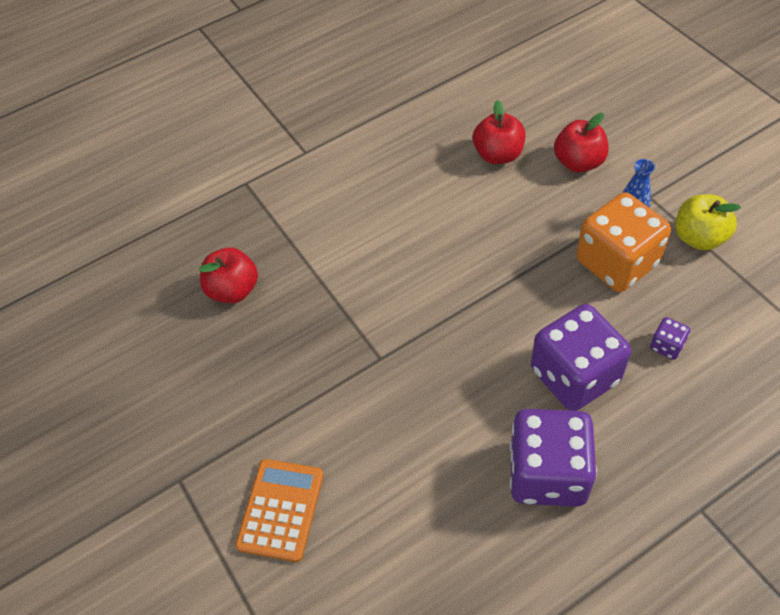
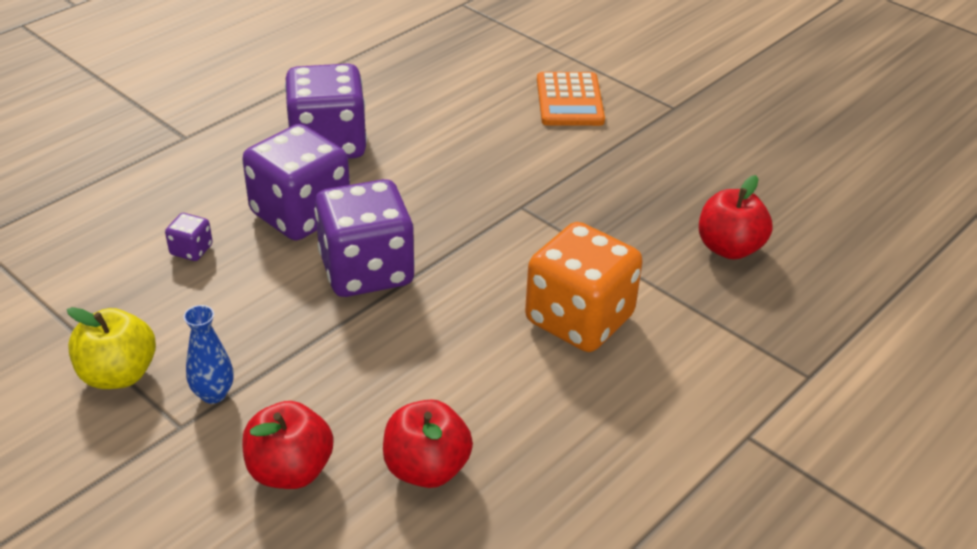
camera: 160 degrees right, 15 degrees down
orange dice [576,192,671,292] -> orange dice moved to [525,222,643,352]
none -> purple dice [314,179,415,297]

